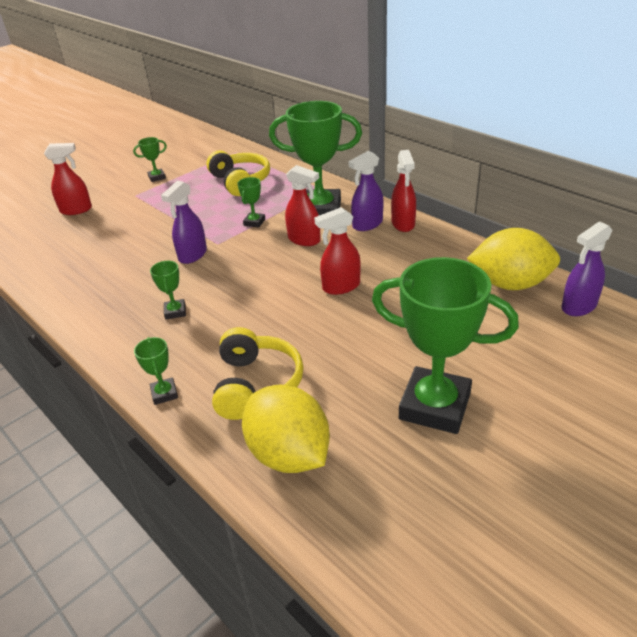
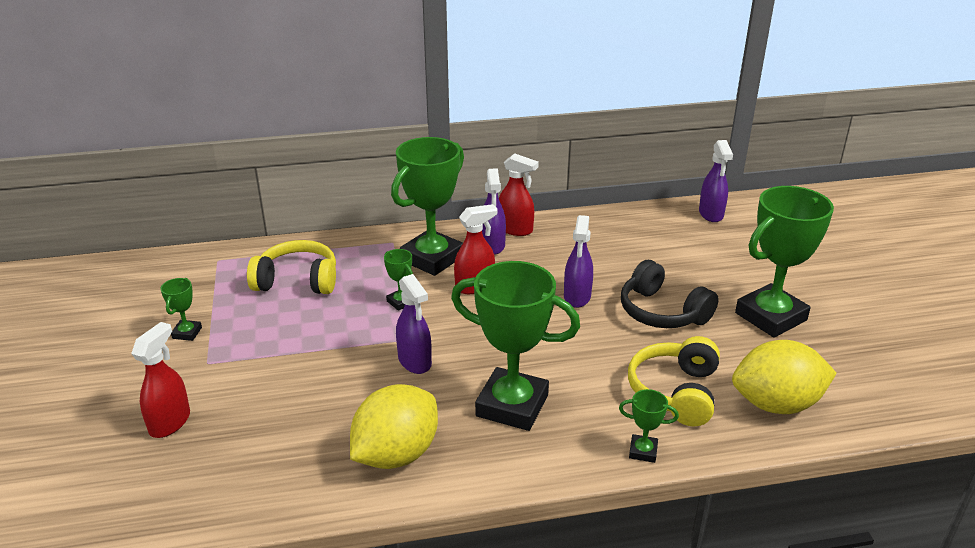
camera: 60 degrees left, 5 degrees down
green trophy [150,261,186,320] -> green trophy [451,261,580,431], size x2.34
yellow headphones [212,327,304,420] -> yellow headphones turned 105 degrees counterclockwise [628,336,720,426]
red spray bottle [314,207,361,295] -> purple spray bottle [564,215,593,308]
yellow lemon [467,228,560,290] -> yellow lemon moved to [350,384,438,469]
none -> black headphones [621,260,719,328]

